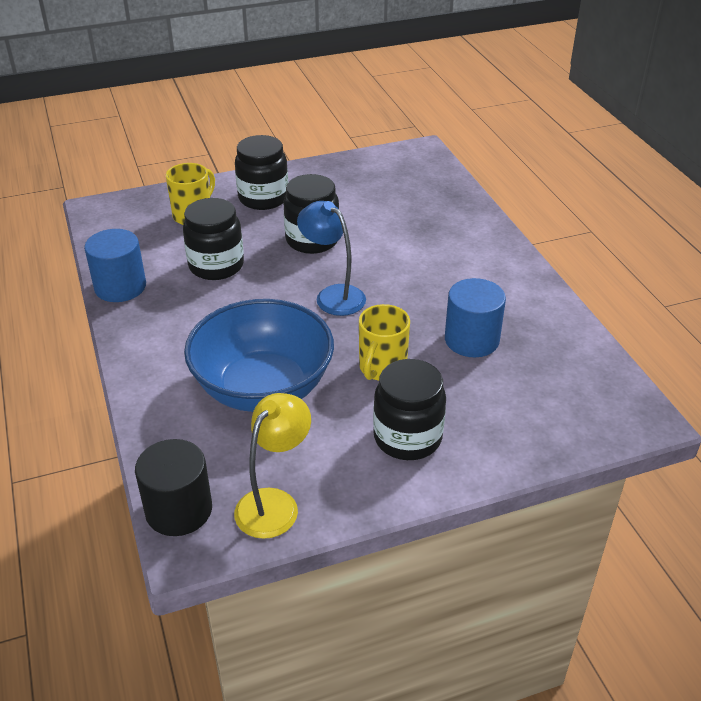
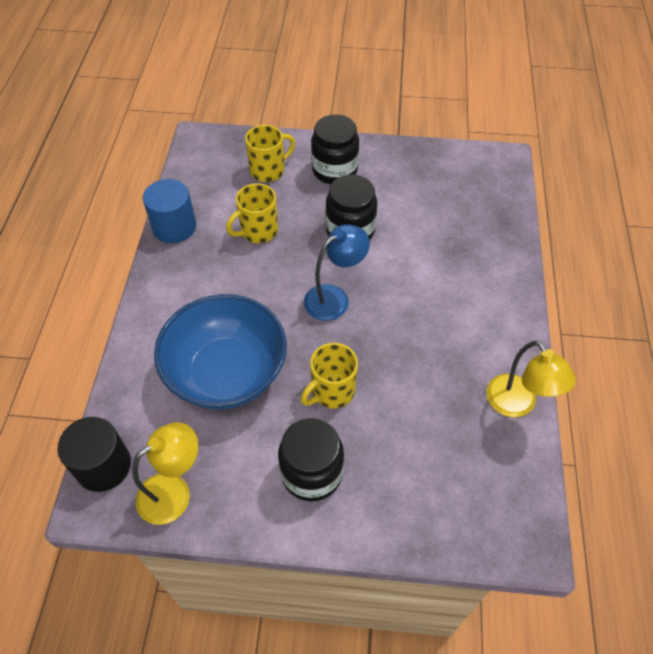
camera: 25 degrees right, 15 degrees up
black jar [183,198,244,280] -> yellow mug [226,183,278,243]
blue lamp [297,201,366,316] -> blue lamp turned 75 degrees clockwise [304,224,370,321]
blue cylinder [445,278,506,357] -> none
none -> yellow lamp [487,341,576,417]

